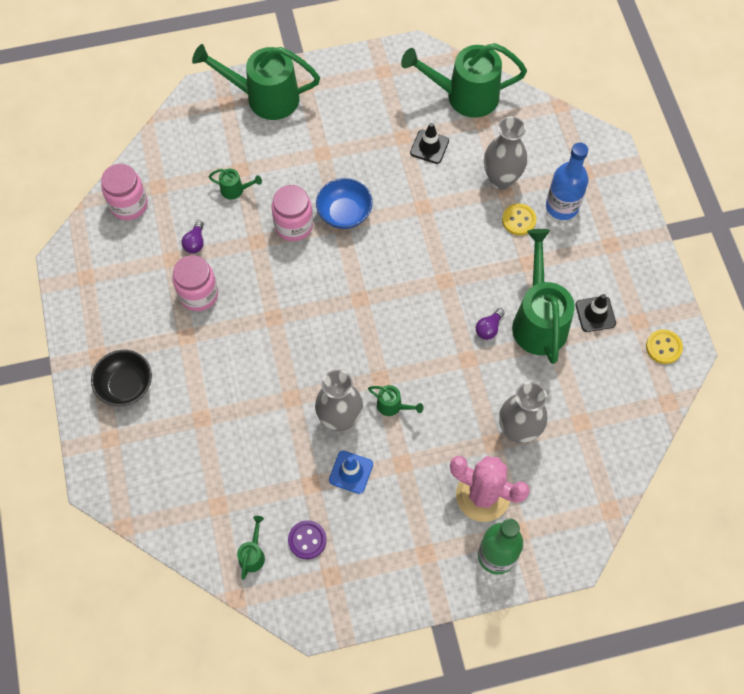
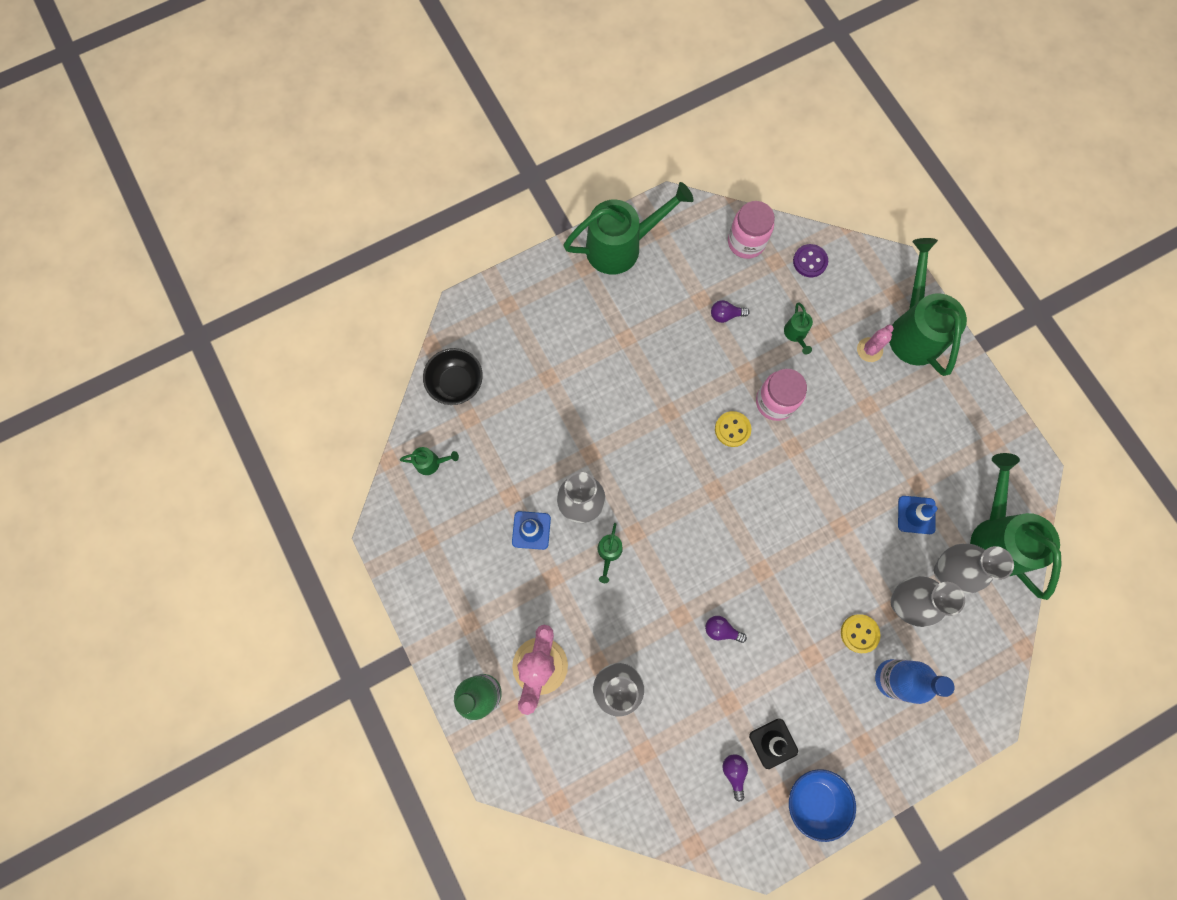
camera: 75 degrees right, 10 degrees up
black bowl [91,350,152,406] -> black bowl moved to [423,348,483,405]
pink jar [172,255,218,311] -> none
purple button [288,520,327,559] -> purple button moved to [793,244,828,277]
blue bowl [316,178,373,229] -> blue bowl moved to [789,769,856,842]
black traffic cone [410,123,449,164] -> blue traffic cone [898,496,938,534]
green watering can [512,229,575,364] -> green watering can moved to [563,182,694,275]
yellow button [646,329,683,364] -> yellow button moved to [715,411,751,447]
none -> purple light bulb [722,754,748,802]
none -> pink cactus [857,325,894,362]
none -> grey vase [934,544,1014,594]

